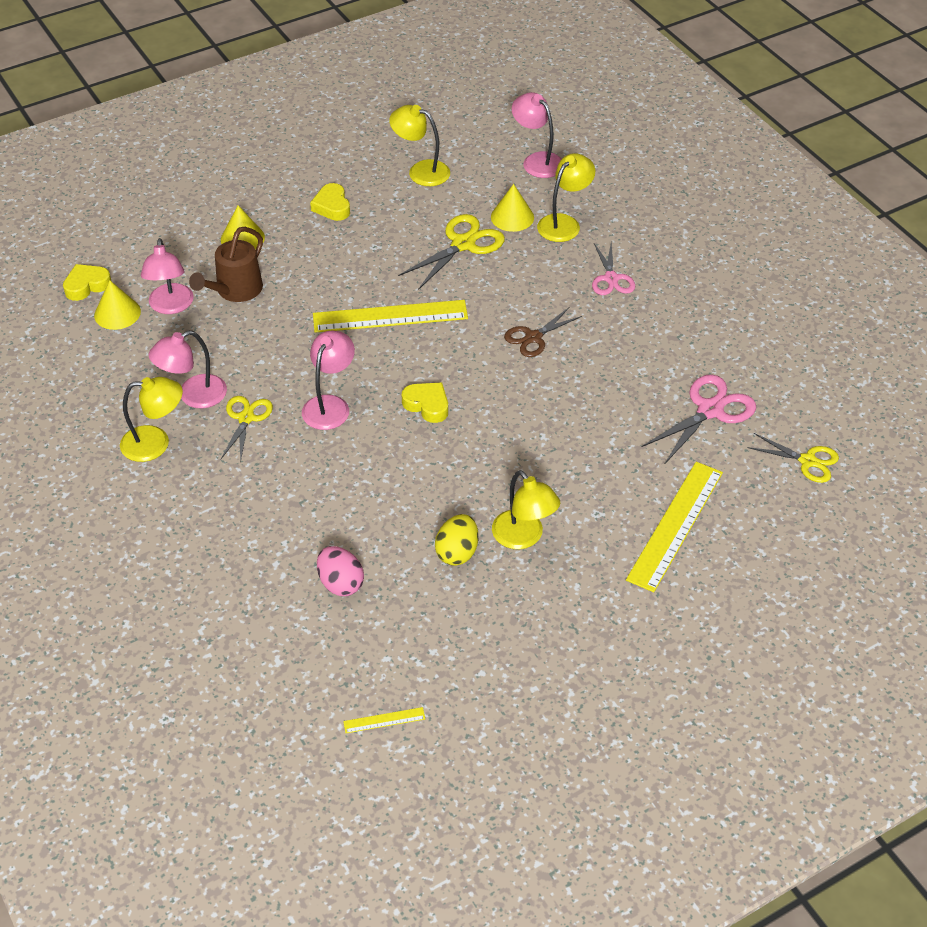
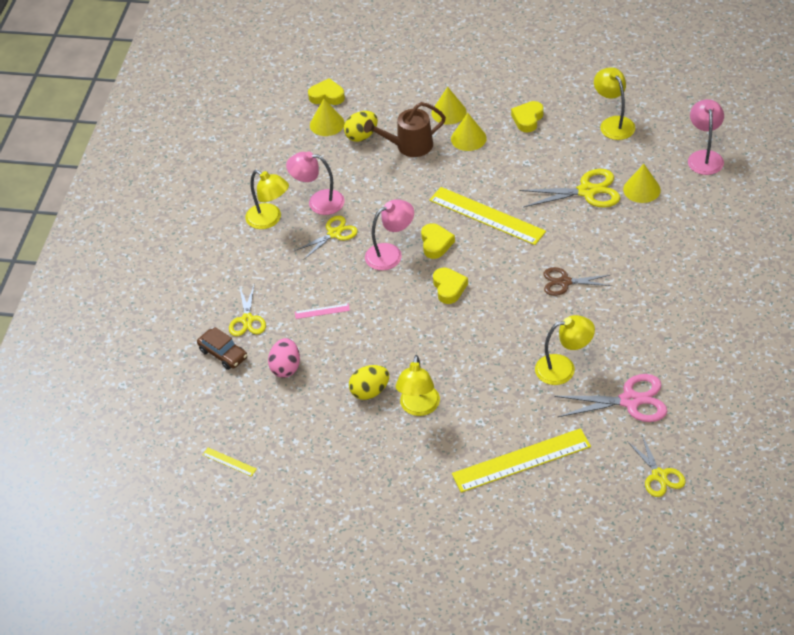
camera: 45 degrees right, 0 degrees up
pink lamp [141,238,194,314] -> yellow egg [344,111,378,142]
yellow lamp [537,153,595,242] -> yellow lamp moved to [535,315,595,385]
pink scissors [592,242,635,295] -> none
none -> brown car [197,327,247,370]
none -> yellow scissors [229,285,266,336]
none -> pink ruler [295,303,350,319]
none -> yellow heart [421,223,455,259]
none -> yellow cone [451,113,487,151]

